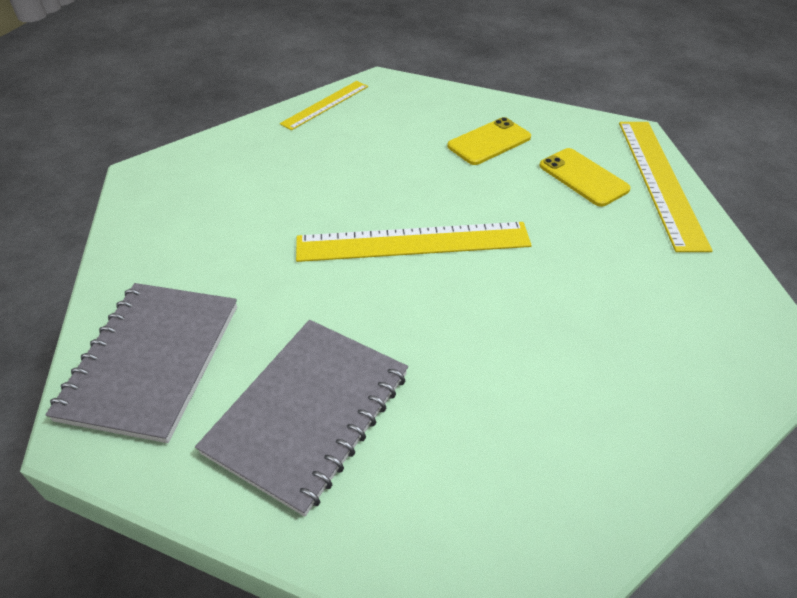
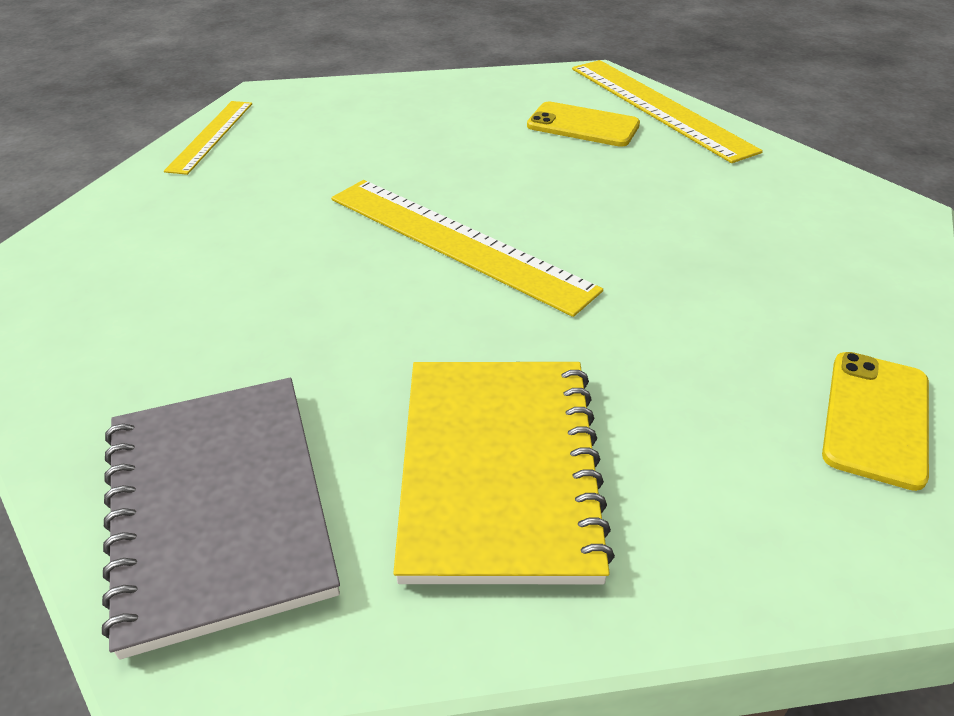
camera: 30 degrees left, 5 degrees down
grey notebook [195,320,408,517] -> yellow notebook [393,362,615,584]
yellow ruler [296,222,532,262] -> yellow ruler turned 75 degrees clockwise [331,180,603,317]
yellow phone [447,117,531,165] -> yellow phone moved to [822,352,929,491]

